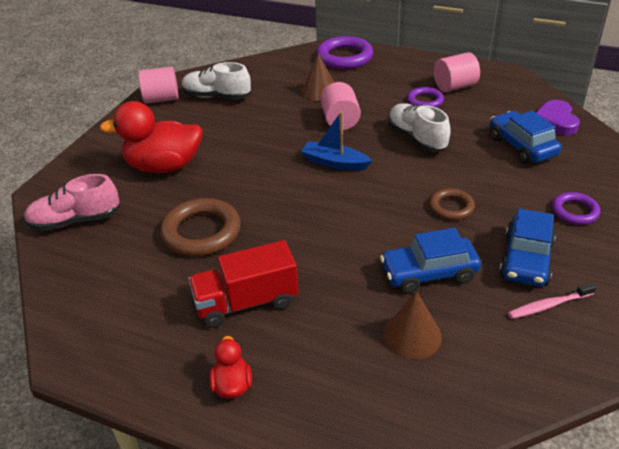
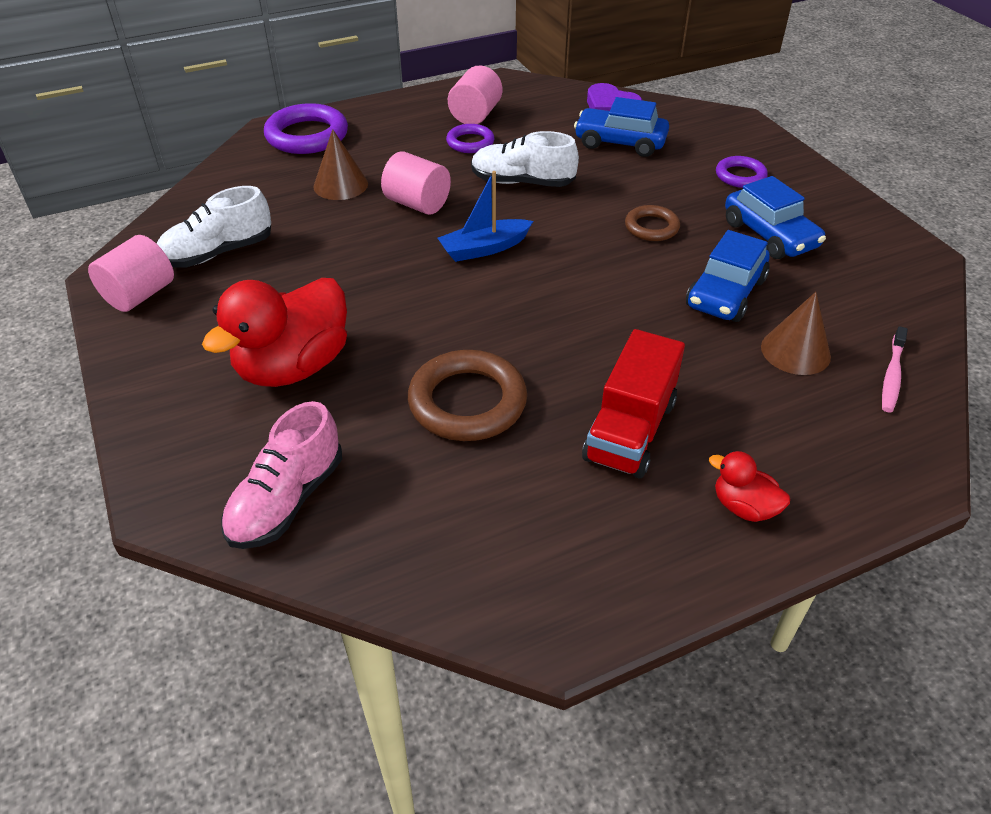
camera: 50 degrees left, 5 degrees up
pink toothbrush [508,282,596,319] -> pink toothbrush moved to [882,326,908,412]

